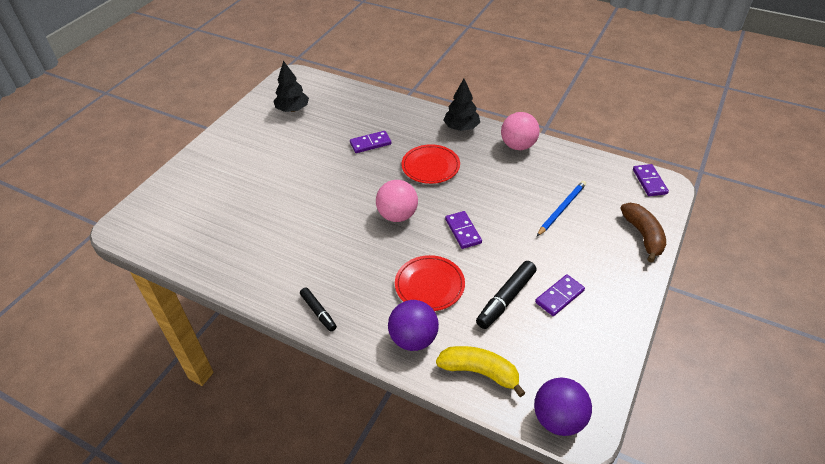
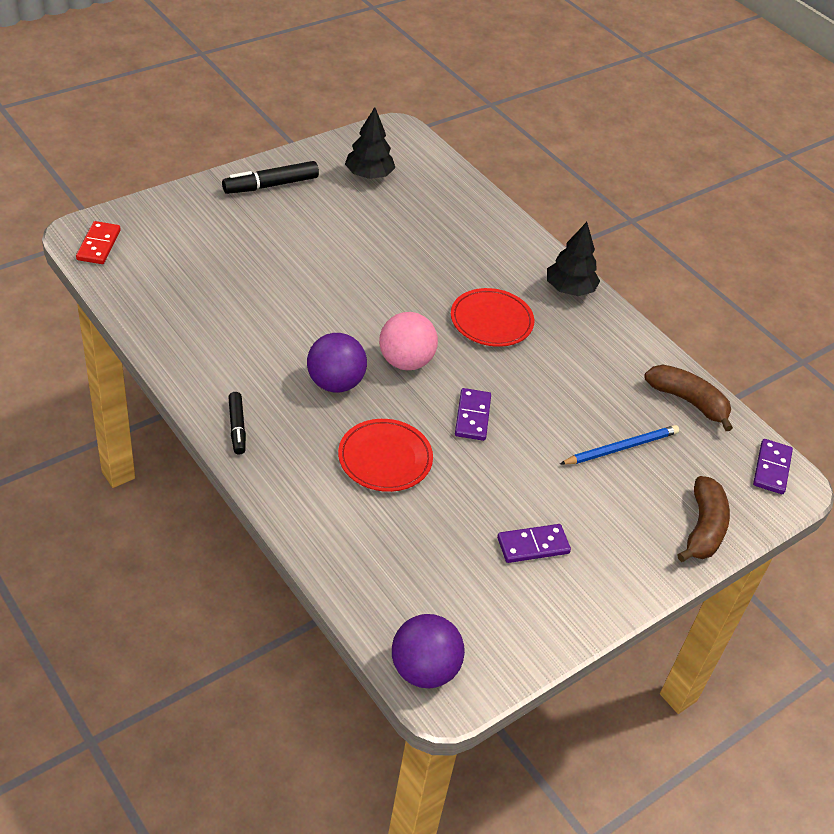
camera: 20 degrees right, 0 degrees up
purple domino [350,131,391,153] -> none
purple ball [388,300,439,351] -> purple ball moved to [307,333,367,392]
yellow banana [436,346,526,397] -> none
black marker [476,261,537,329] -> black marker moved to [222,161,319,194]
pink ball [501,112,540,150] -> none
none -> red domino [76,221,121,264]
none -> brown banana [644,365,733,431]

